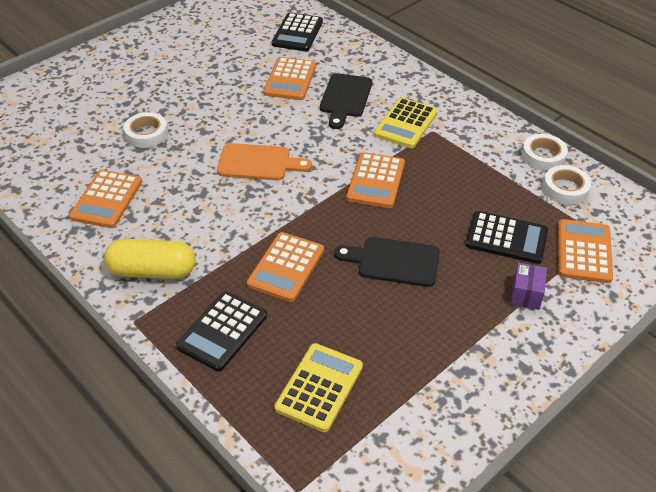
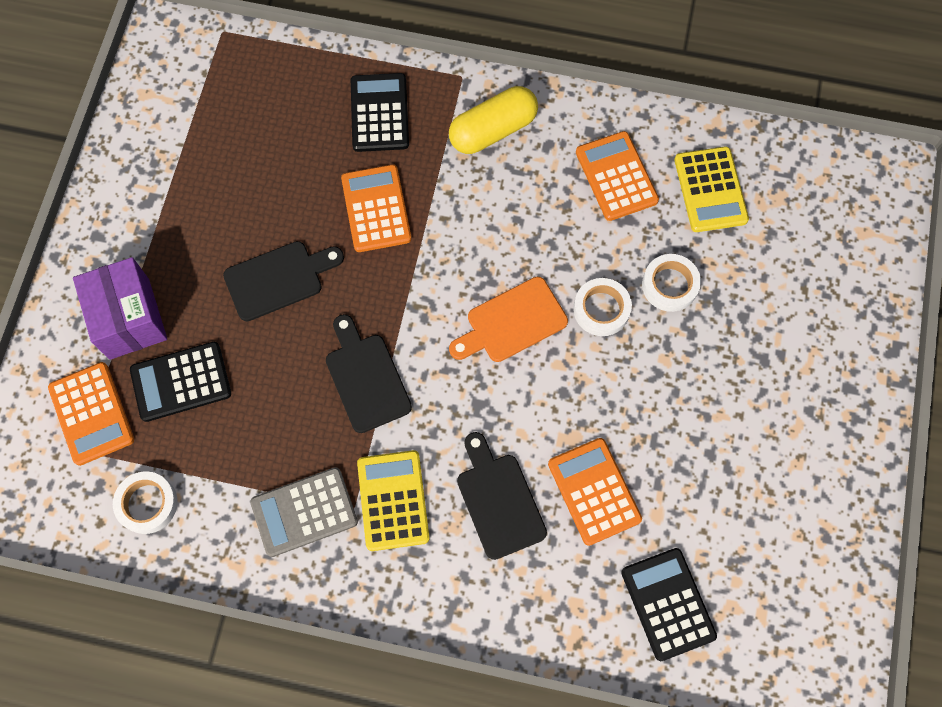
camera: 145 degrees right, 25 degrees up
yellow calculator [275,343,363,432] -> yellow calculator moved to [674,146,749,232]
orange calculator [346,152,405,208] -> black cutting board [326,314,412,433]
purple box [511,263,547,310] -> purple box [73,257,167,360], size x1.88
white tape [522,134,568,171] -> white tape moved to [573,278,632,336]
none -> grey calculator [250,467,358,557]

